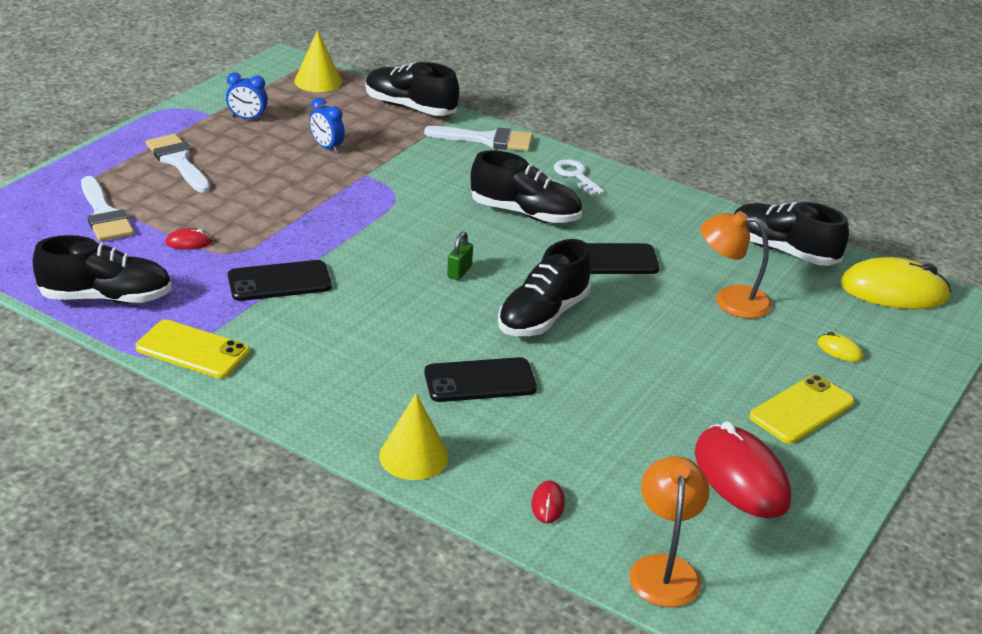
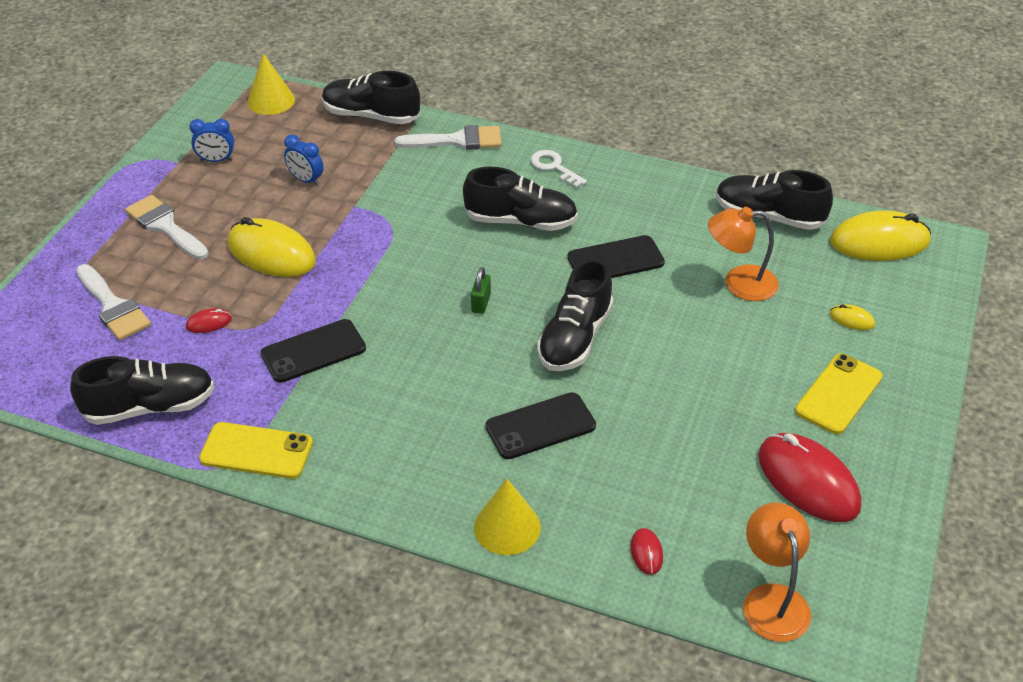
camera: 10 degrees left, 10 degrees up
none -> yellow mouse [228,217,316,277]

